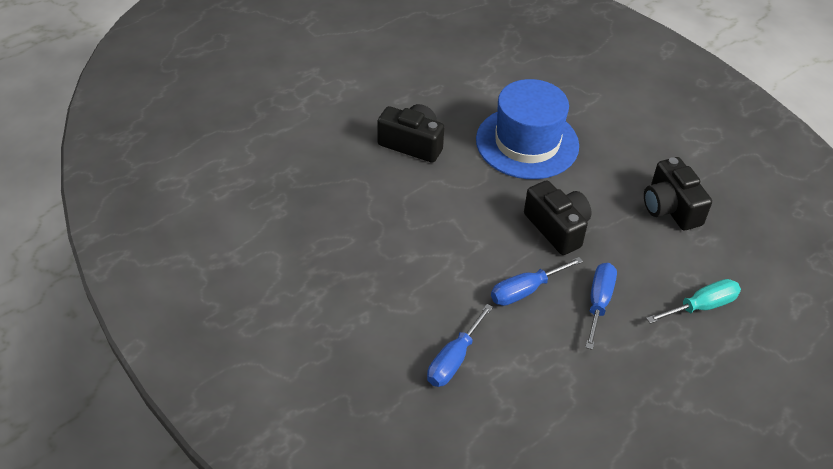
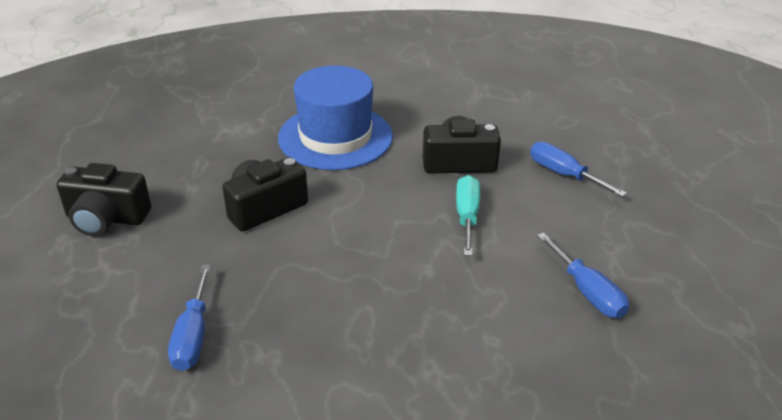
camera: 60 degrees left, 10 degrees down
blue screwdriver [491,257,583,306] -> blue screwdriver moved to [168,265,211,371]
black camera [644,157,712,230] -> black camera moved to [57,163,151,236]
turquoise screwdriver [646,279,741,324] -> turquoise screwdriver moved to [456,175,480,256]

